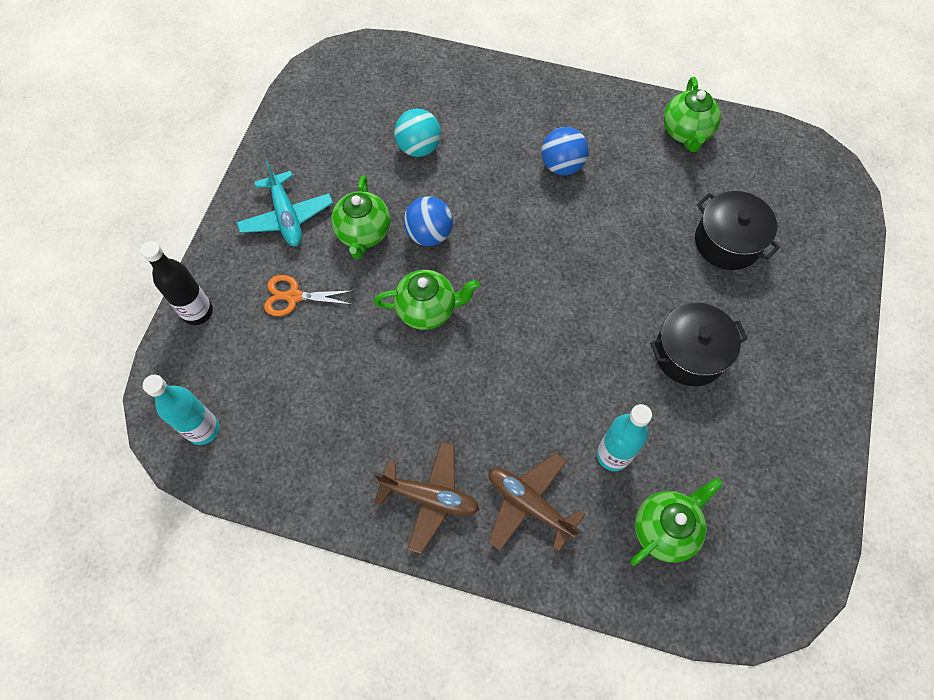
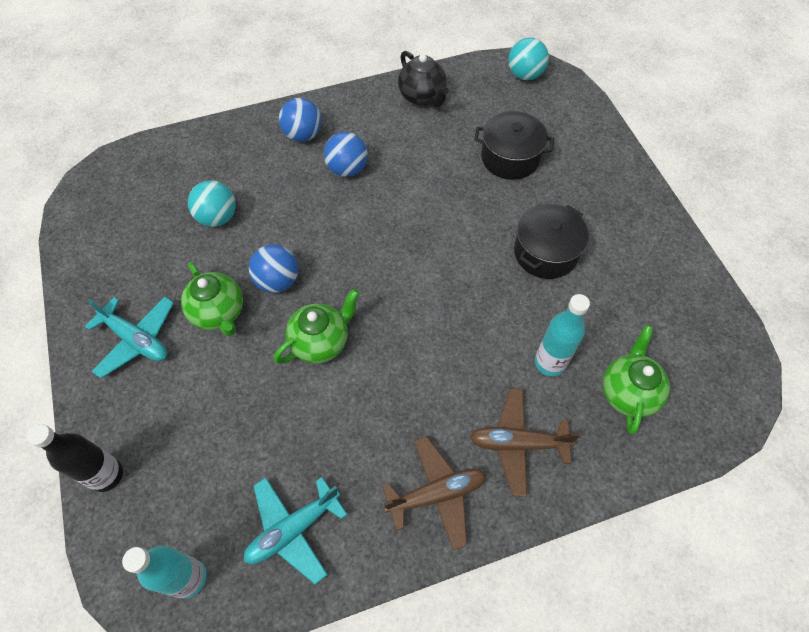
camera: 35 degrees left, 5 degrees down
orange scissors [264,275,356,316] -> none
green teapot [664,77,721,152] -> black teapot [398,51,449,107]
none -> turquoise plane [244,477,347,584]
none -> blue ball [279,98,322,142]
none -> turquoise ball [508,37,549,80]

